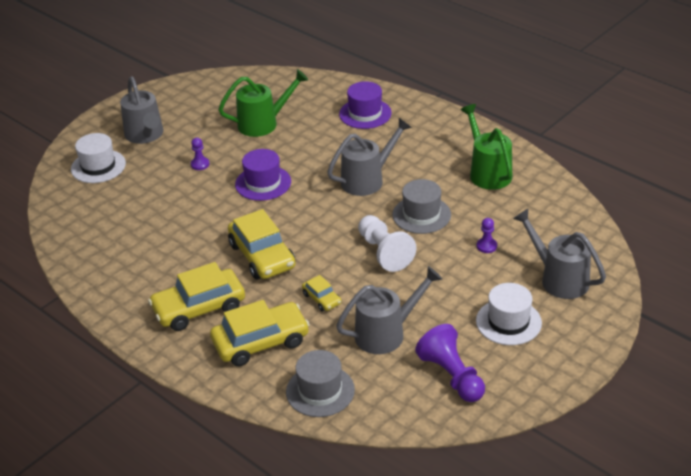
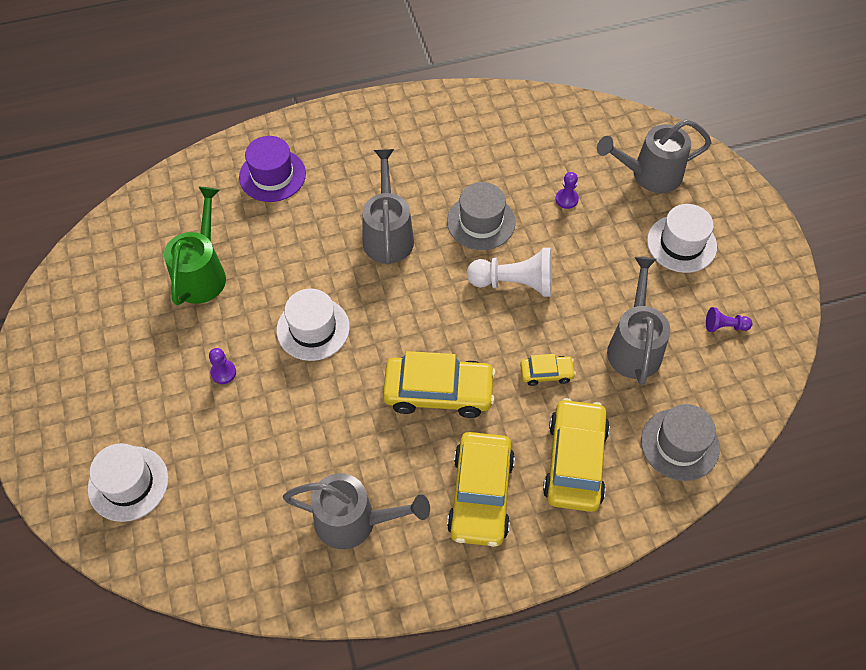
camera: 60 degrees left, 20 degrees up
grey watering can [120,76,163,144] -> grey watering can moved to [283,473,430,549]
purple hat [235,149,291,201] -> white hat [276,289,350,361]
purple pawn [415,324,485,402] -> purple pawn [706,307,752,332], size x0.50
green watering can [461,104,512,190] -> none

